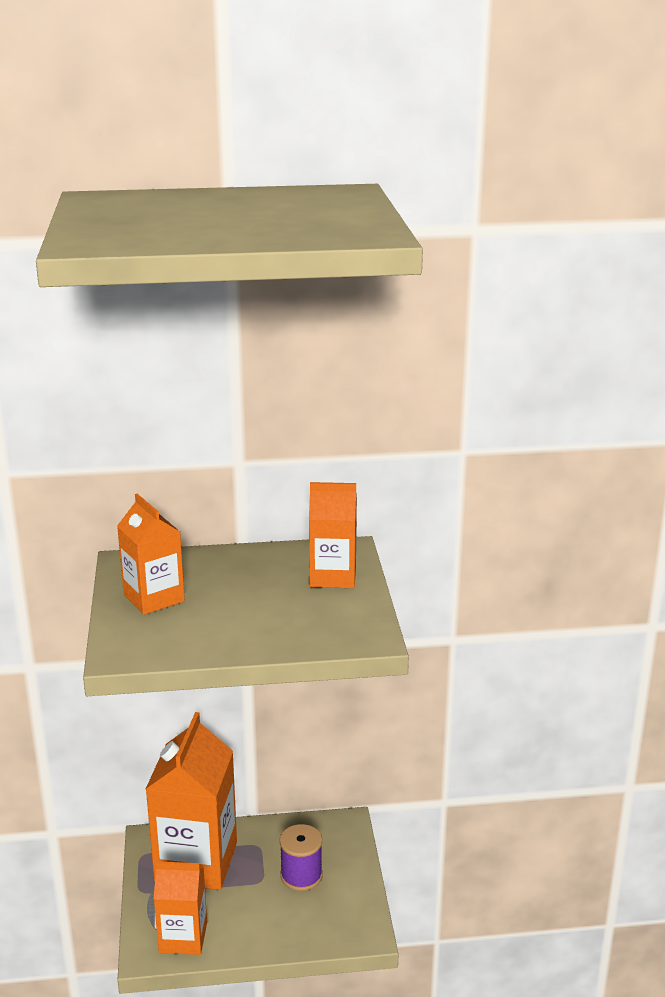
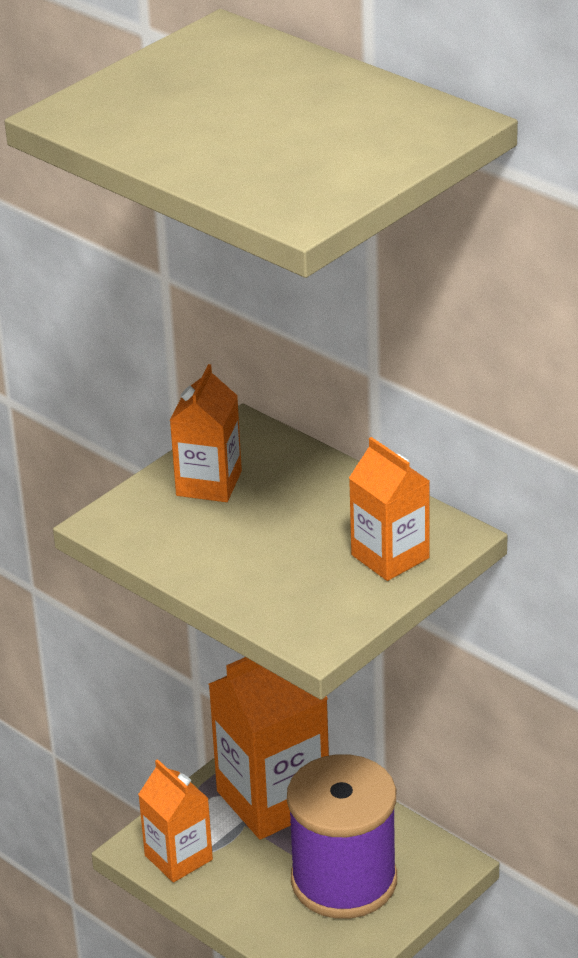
camera: 50 degrees right, 10 degrees up
purple spool [280,824,323,891] -> purple spool [287,754,397,919], size x2.00

